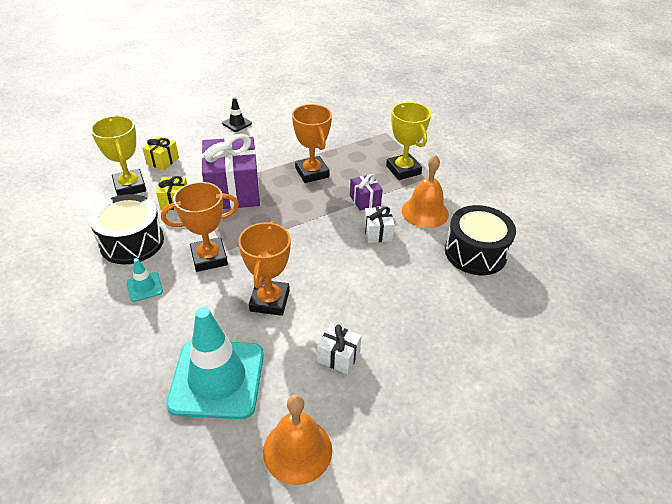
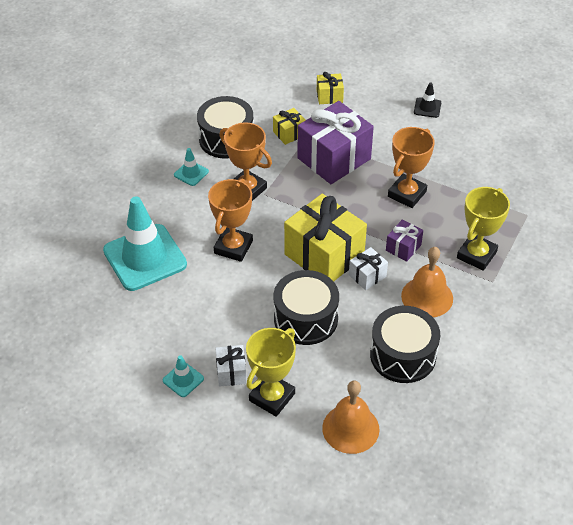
camera: 60 degrees right, 5 degrees up
yellow trophy [91,116,146,196] -> yellow trophy moved to [246,328,296,417]
orange trophy [238,221,291,316] -> orange trophy turned 45 degrees counterclockwise [208,178,253,262]
orange bell [263,394,332,485] -> orange bell moved to [322,380,379,454]
white gift [317,324,361,375] -> white gift moved to [215,345,247,387]
none -> turquoise traffic cone [163,355,204,397]
none -> black drum [274,270,339,345]
none -> yellow gift [284,194,367,281]

